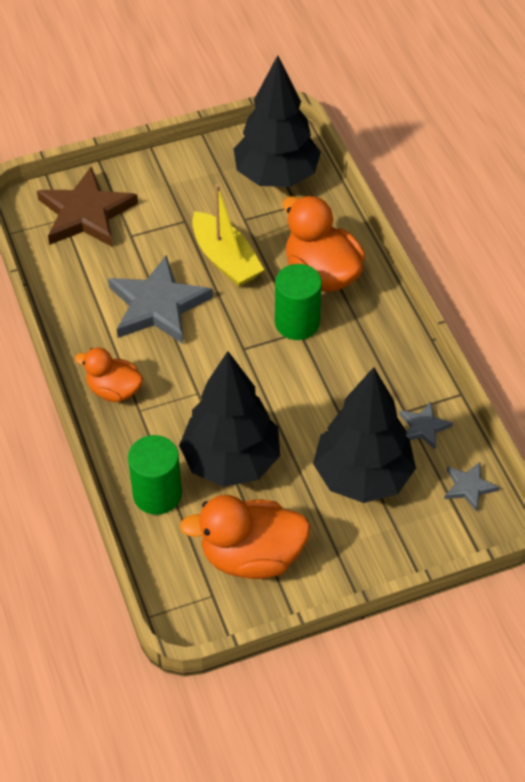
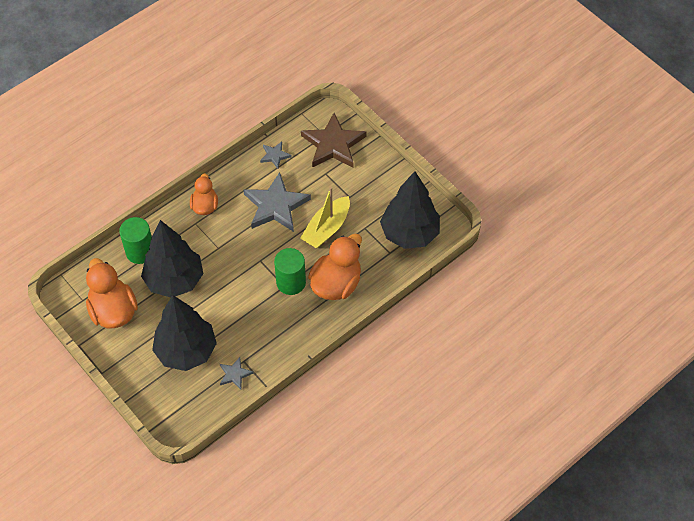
camera: 70 degrees right, 5 degrees up
grey star [444,462,499,512] -> grey star moved to [260,142,292,169]

